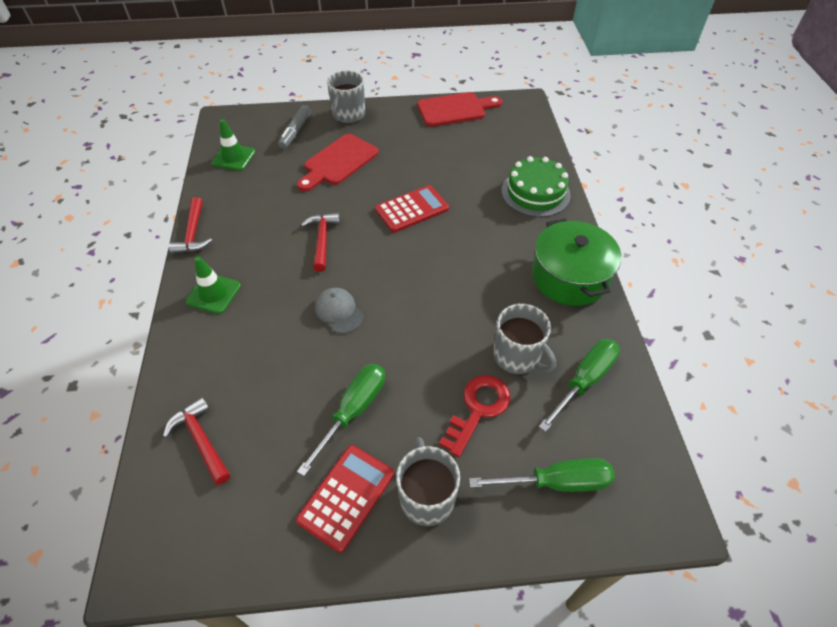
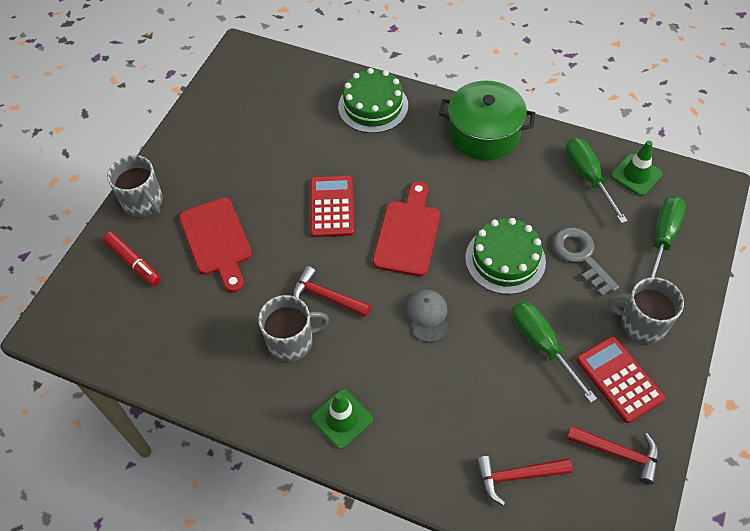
camera: 60 degrees left, 5 degrees up
red hammer [169,197,212,255] -> red hammer moved to [566,426,659,485]
green traffic cone [211,119,255,171] -> green traffic cone moved to [610,141,663,196]
grey marker [278,105,311,149] -> red marker [102,232,161,286]
grey cap [315,288,364,334] -> grey cap turned 90 degrees clockwise [406,289,449,342]
red cutting board [417,92,502,127] -> red cutting board moved to [373,181,440,276]
red key [439,375,511,457] -> grey key [553,227,619,297]
grey mug [493,304,556,374] -> grey mug moved to [258,295,329,362]
none -> green cake [465,218,546,294]

